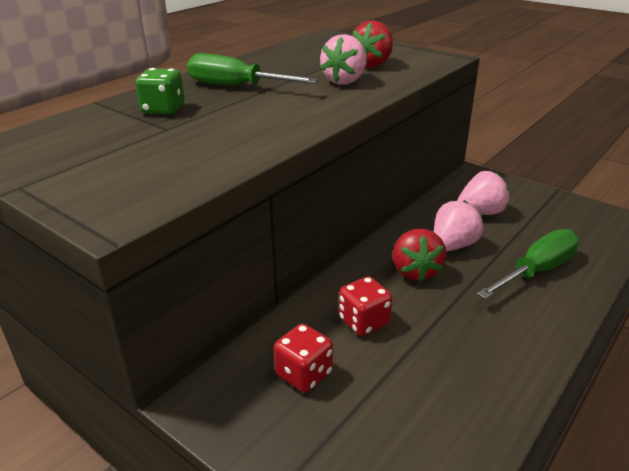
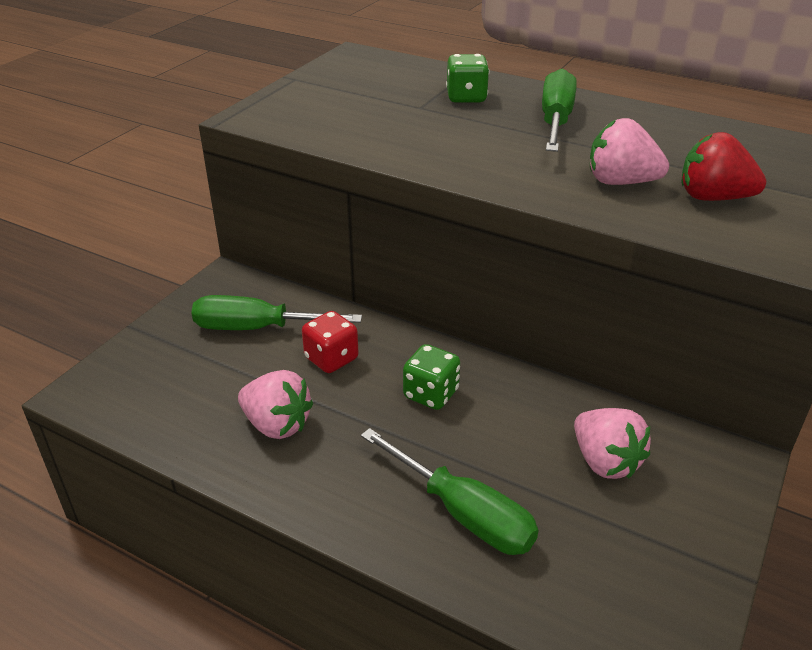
camera: 80 degrees right, 5 degrees up
red dice [274,324,333,392] -> green screwdriver [191,295,362,330]
red strawberry [393,229,446,282] -> green dice [403,344,460,410]
pink strawberry [434,200,484,251] -> pink strawberry moved to [238,370,313,439]

